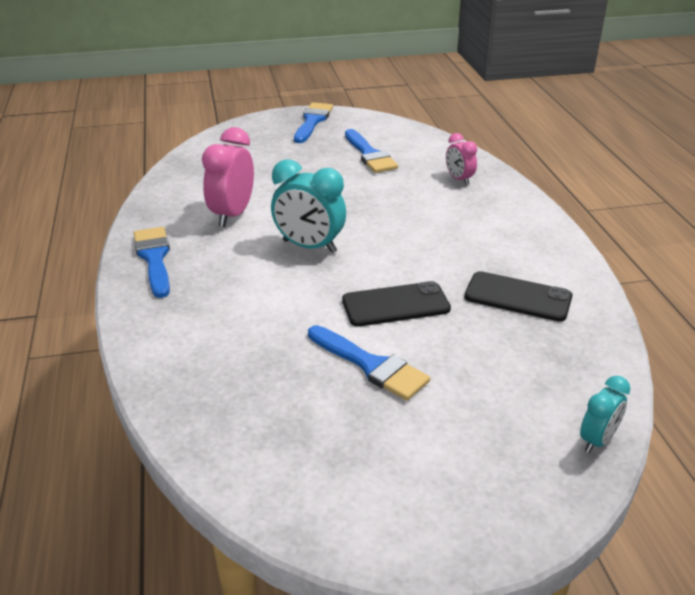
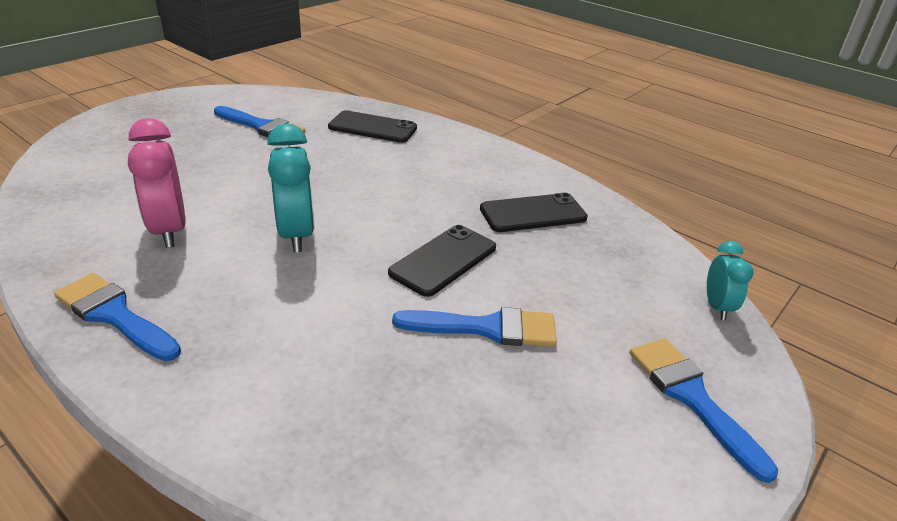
camera: 40 degrees left, 0 degrees up
turquoise clock [271,159,346,253] -> turquoise clock turned 90 degrees counterclockwise [267,124,315,253]
blue brush [294,102,333,143] -> blue brush moved to [630,338,778,483]
pink clock [446,133,477,185] -> black phone [328,110,417,143]

